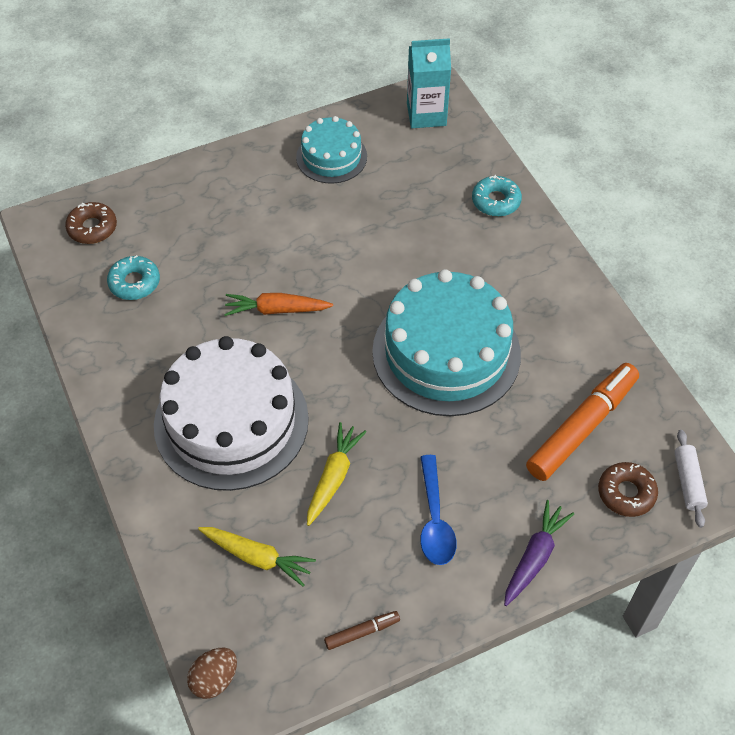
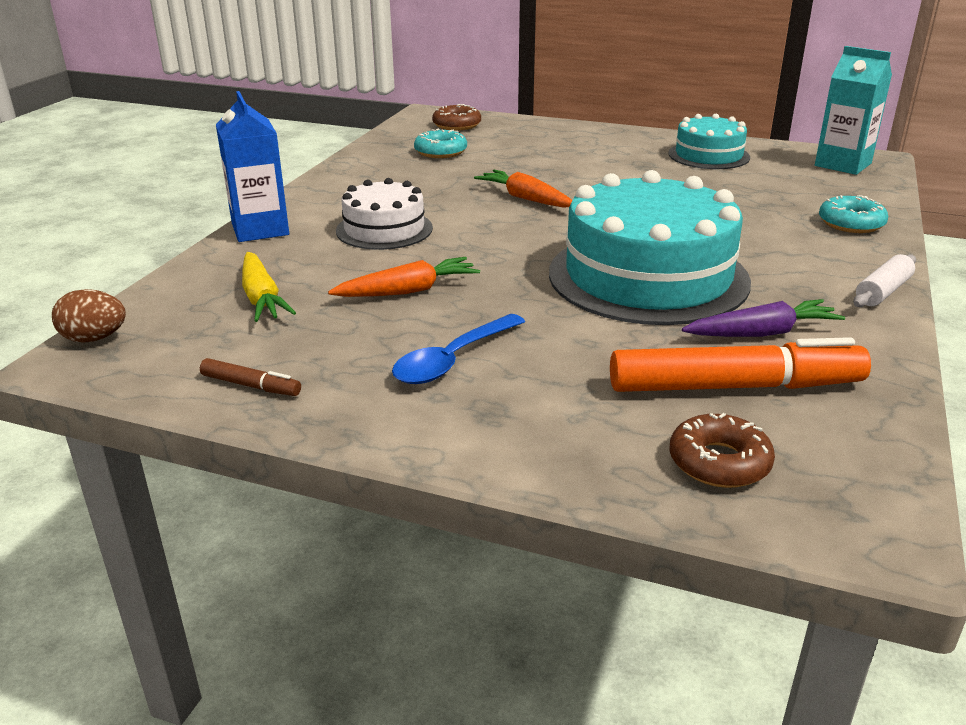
camera: 45 degrees right, 25 degrees down
white cake [154,336,309,491] -> white cake [336,178,433,250], size x0.54
yellow carrot [307,422,367,526] -> orange carrot [328,257,480,297]
purple carrot [504,500,574,606] -> purple carrot moved to [682,299,845,337]
white rolling pin [674,430,708,528] -> white rolling pin moved to [853,254,916,307]
none -> blue carton [216,91,289,242]

